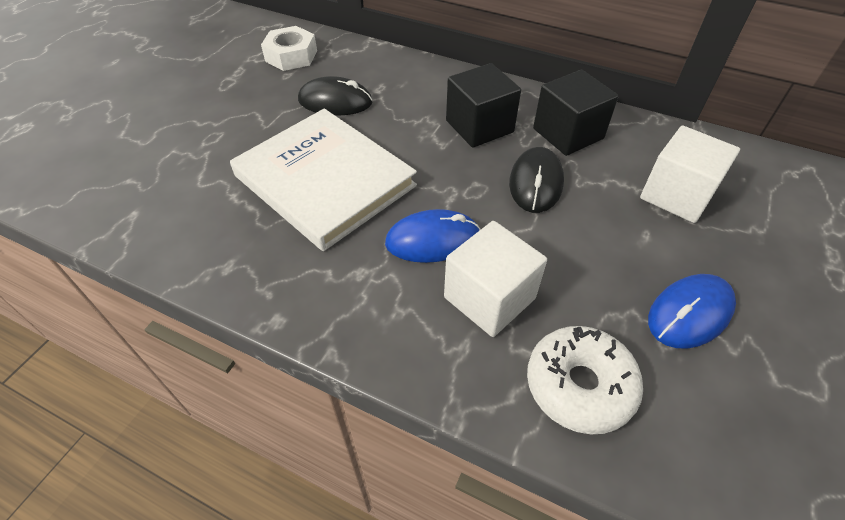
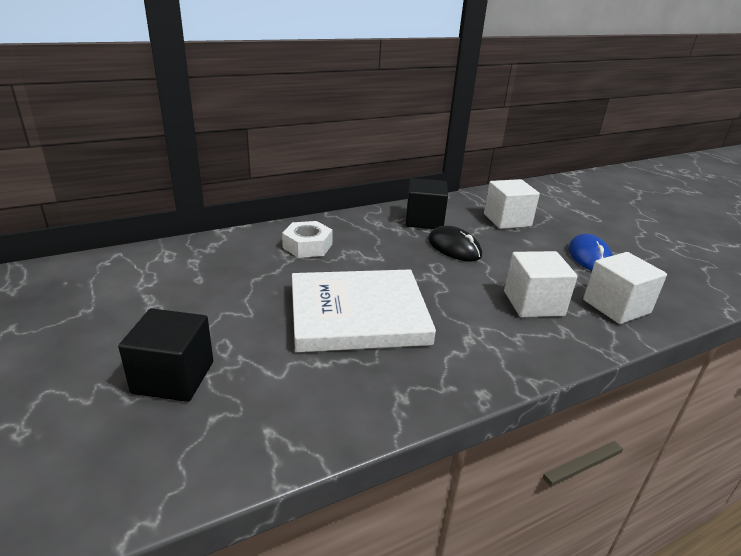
camera: 55 degrees left, 20 degrees down
white nut [261,26,317,71] -> white nut moved to [282,221,333,258]
black mouse [298,76,372,115] -> none
blue mouse [385,209,481,263] -> none
black cube [446,63,521,148] -> black cube moved to [118,308,213,402]
white donut [527,326,643,434] -> white cube [583,252,667,324]

